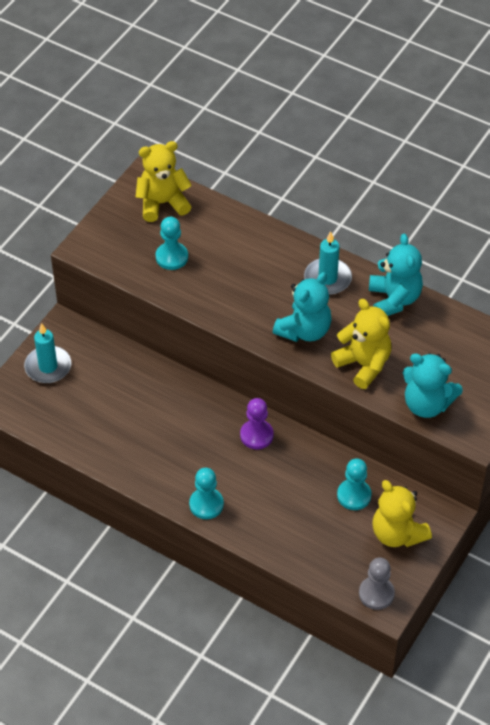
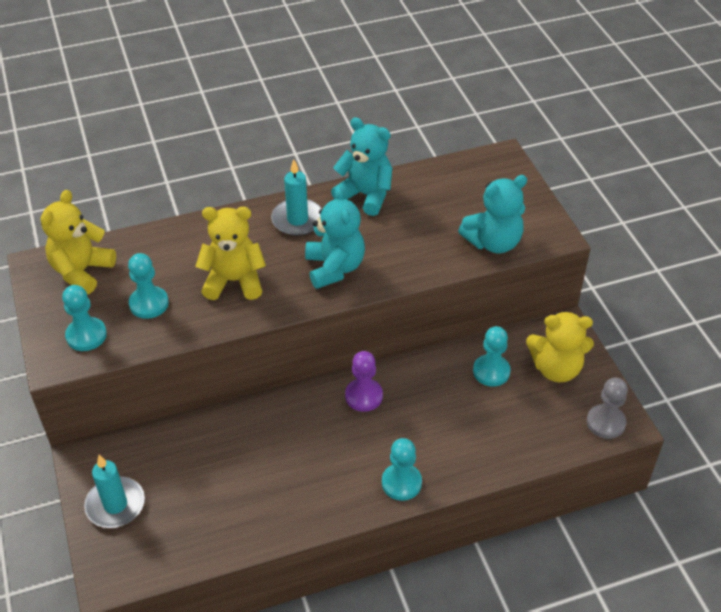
camera: 50 degrees left, 5 degrees down
yellow teddy bear [331,299,391,389] -> yellow teddy bear moved to [195,207,266,300]
none -> turquoise pawn [62,285,107,351]

